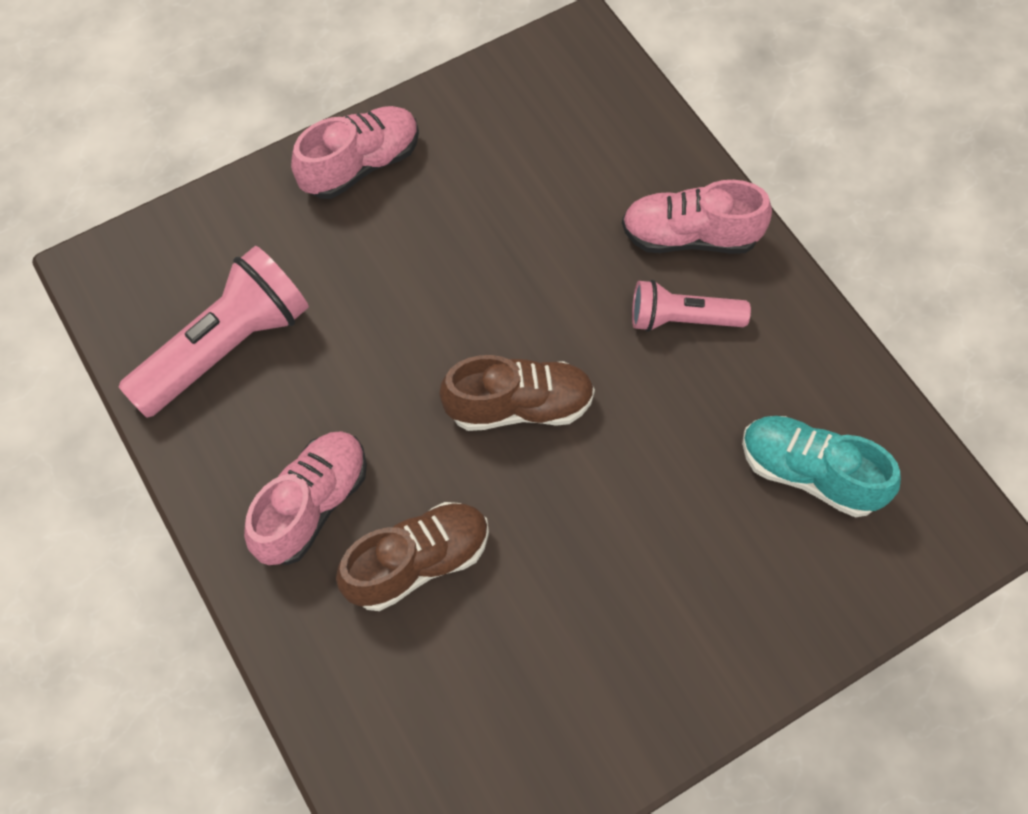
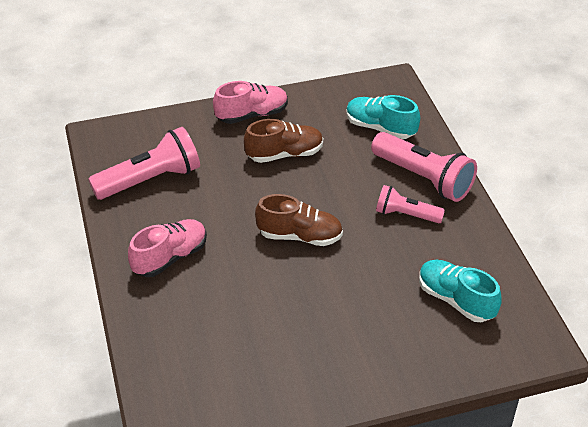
camera: 15 degrees right, 20 degrees down
brown shoe [336,502,489,611] -> brown shoe moved to [244,119,323,163]
pink shoe [622,180,772,254] -> pink flashlight [371,132,477,202]
none -> turquoise shoe [346,95,420,139]

